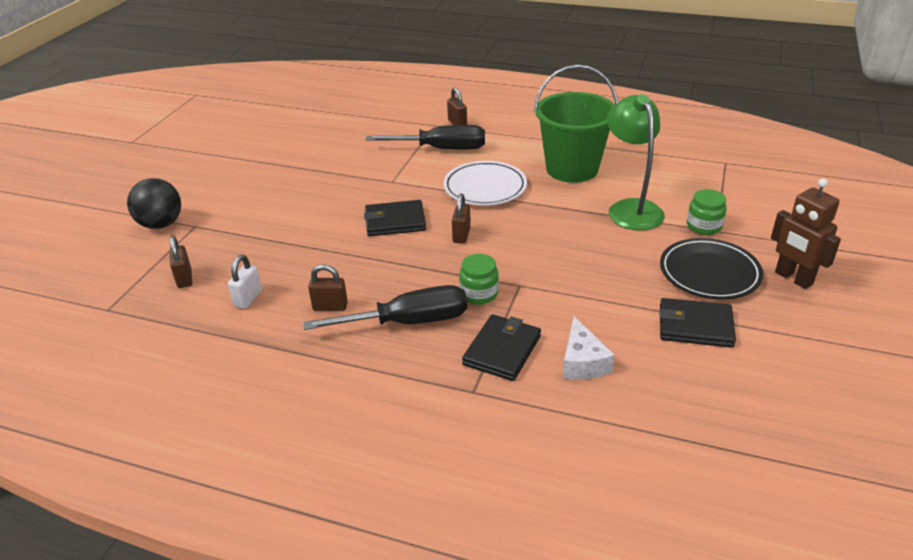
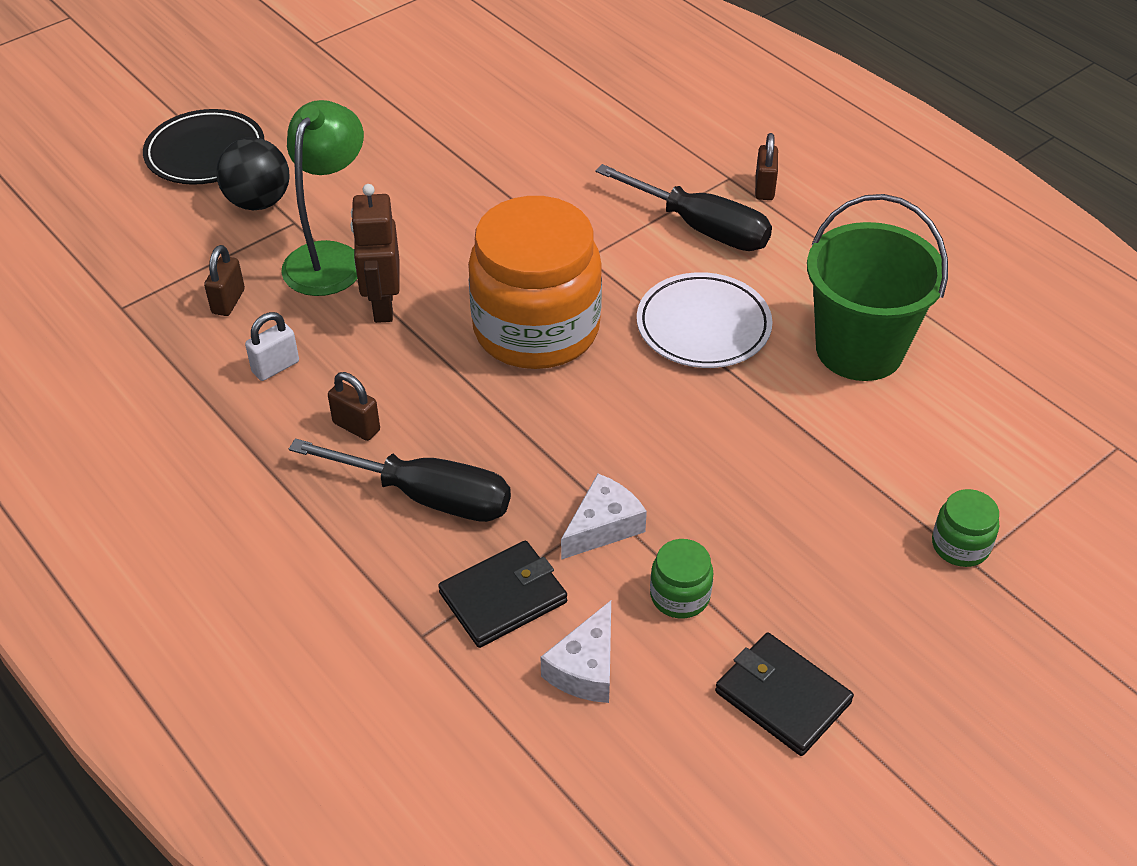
camera: 30 degrees right, 10 degrees up
black wallet [364,200,426,236] -> orange jar [468,196,602,369]
brown padlock [452,194,471,244] -> none
green jar [459,254,499,305] -> green jar moved to [650,539,713,618]
green lamp [607,94,665,230] -> green lamp moved to [281,100,364,296]
black plate [660,238,763,299] -> black plate moved to [143,109,264,185]
brown robot [771,178,841,289] -> brown robot moved to [350,184,400,323]
none -> white cheese [561,474,647,560]

